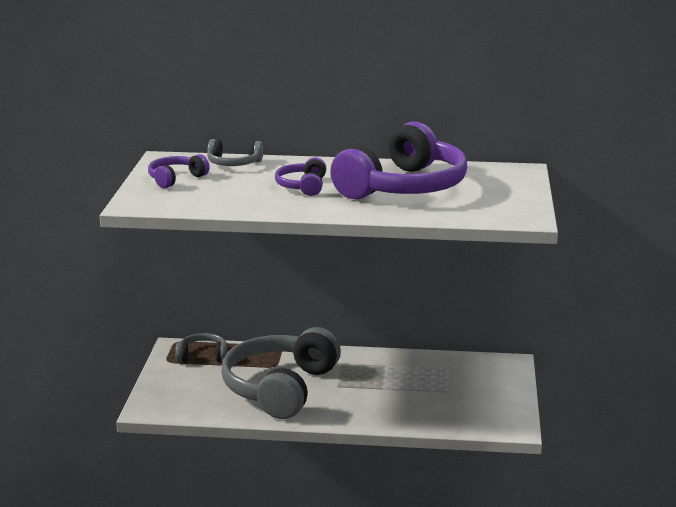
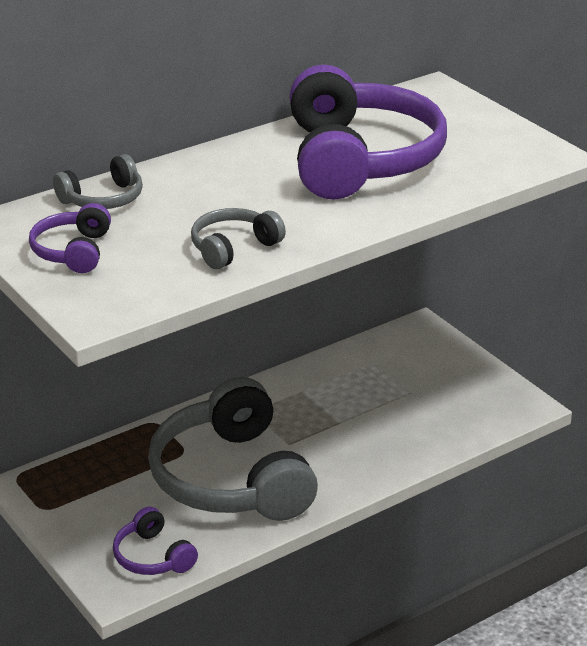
camera: 40 degrees left, 10 degrees up
grey headphones [175,333,228,362] -> grey headphones moved to [191,208,286,269]
purple headphones [275,157,326,196] -> purple headphones moved to [113,507,198,575]

